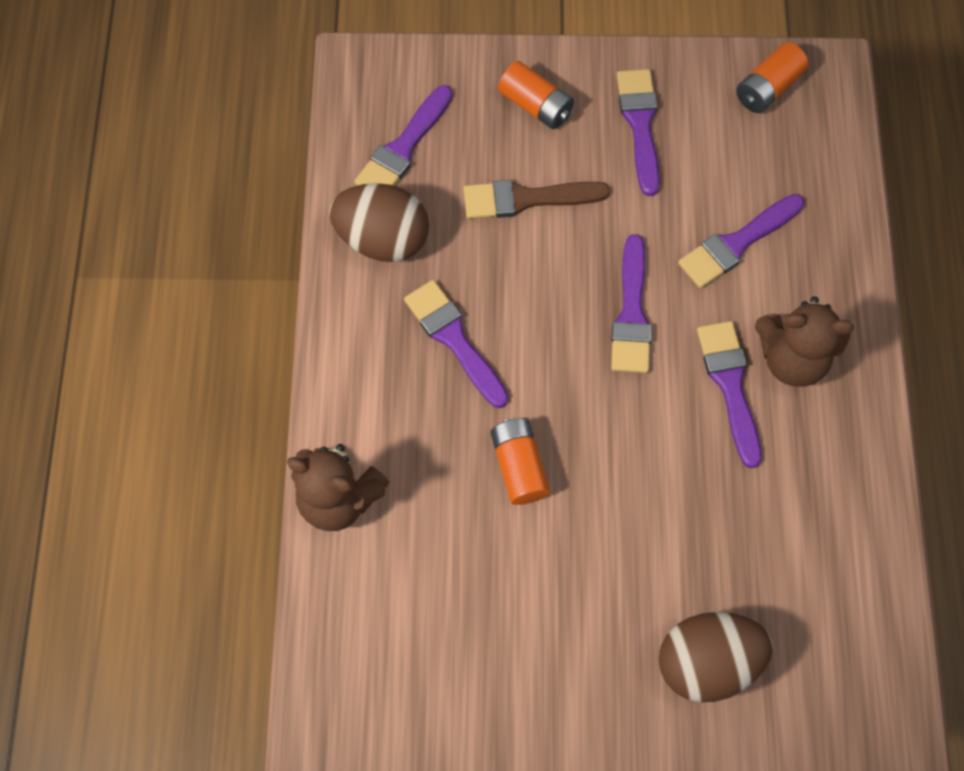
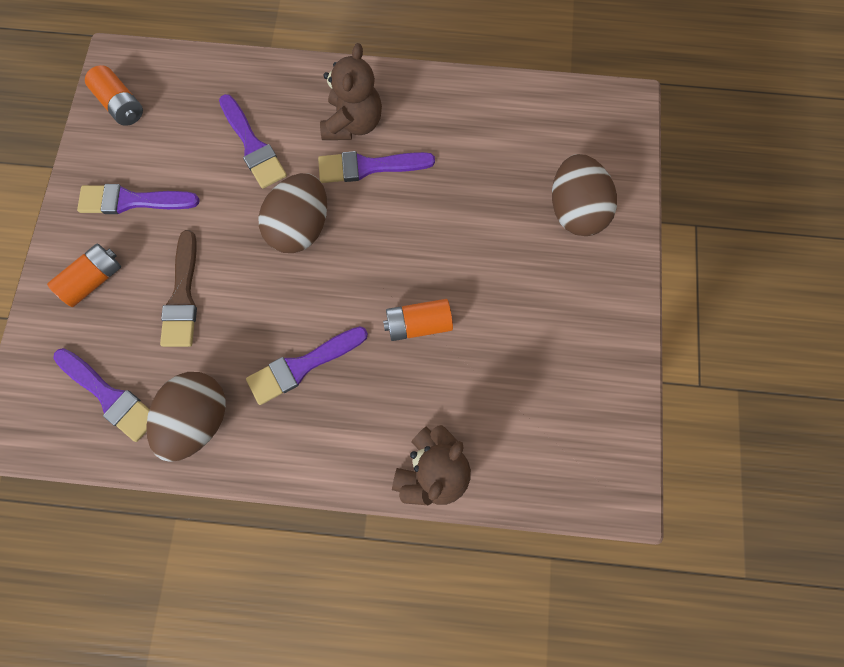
camera: 85 degrees left, 5 degrees up
purple brush [611,234,652,373] -> brown egg [259,173,327,253]

